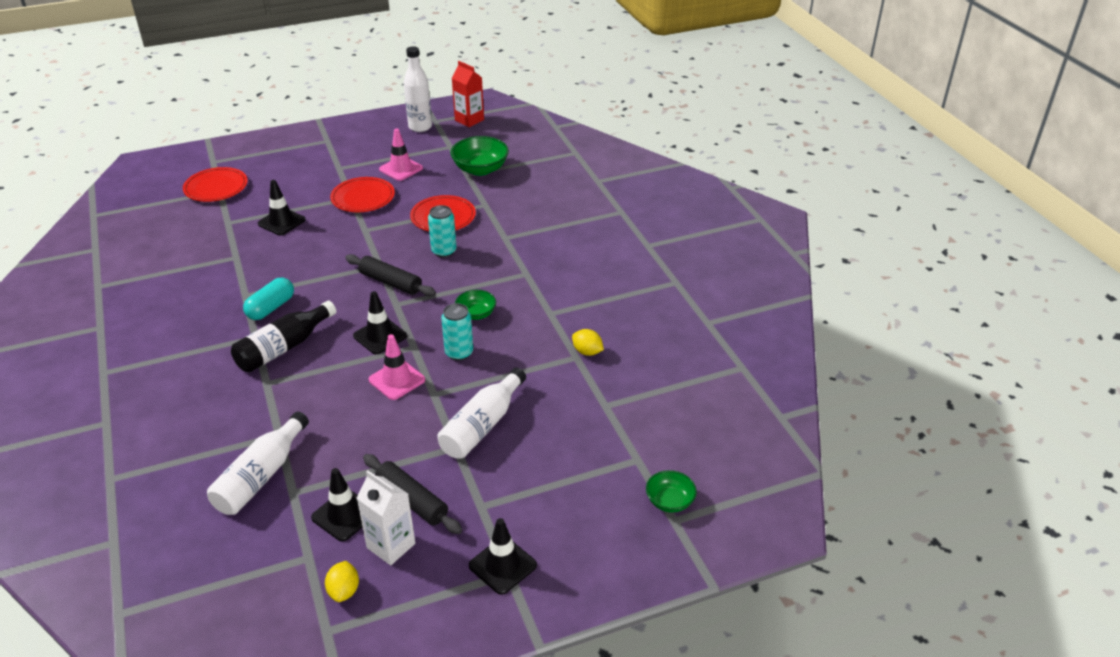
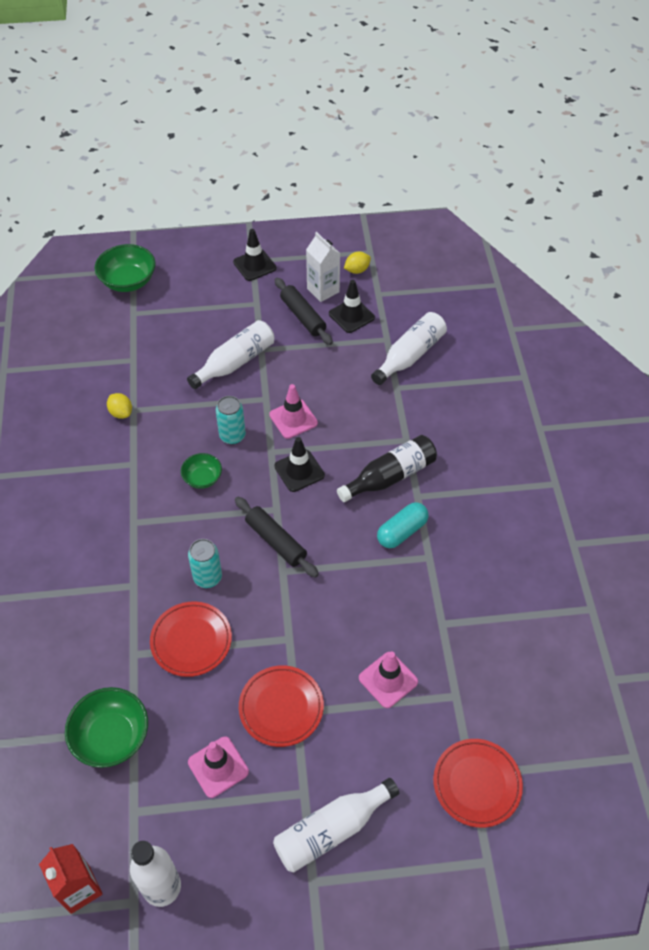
camera: 165 degrees left, 15 degrees up
black traffic cone [258,180,306,235] -> pink traffic cone [359,651,418,708]
yellow lemon [325,561,359,602] -> yellow lemon turned 45 degrees clockwise [344,252,371,274]
green bowl [646,470,697,513] -> green bowl [95,244,156,292], size x1.69
none -> white bottle [273,778,399,873]

